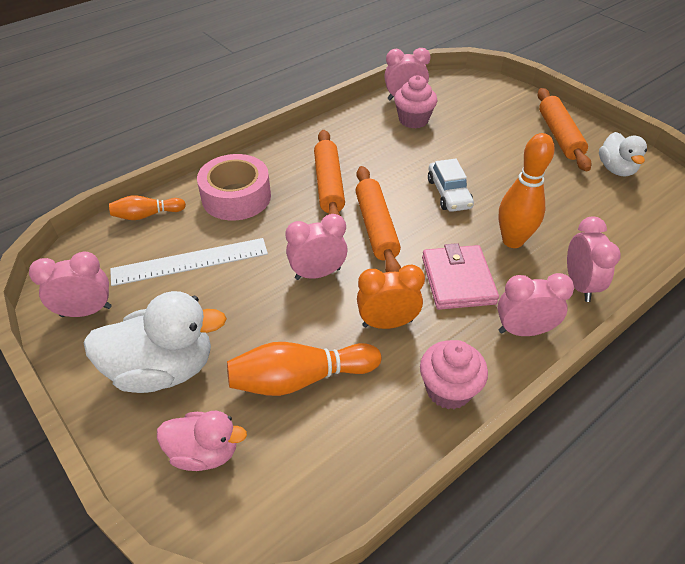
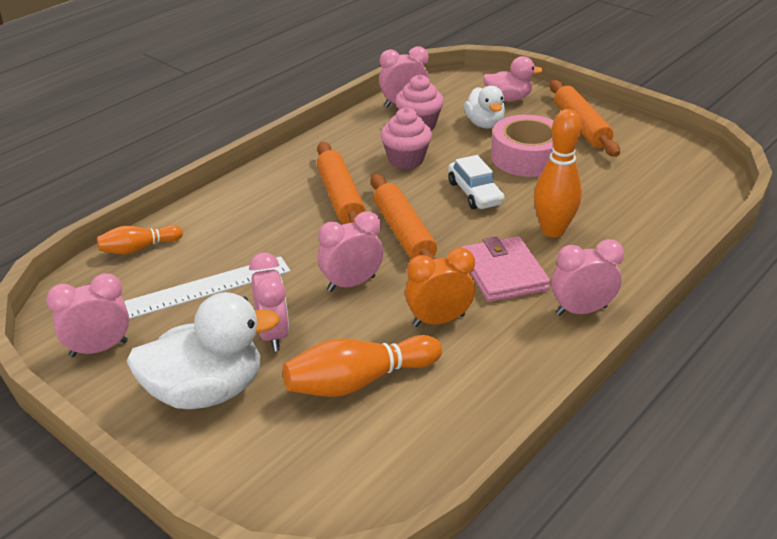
camera: 10 degrees left, 10 degrees down
pink duck [157,411,247,471] -> pink duck moved to [483,56,543,102]
pink tape [197,154,271,220] -> pink tape moved to [491,115,554,177]
pink cupcake [420,340,488,409] -> pink cupcake moved to [380,107,432,169]
pink clock [567,216,621,302] -> pink clock moved to [249,253,289,351]
white duck [599,132,647,177] -> white duck moved to [464,86,505,129]

